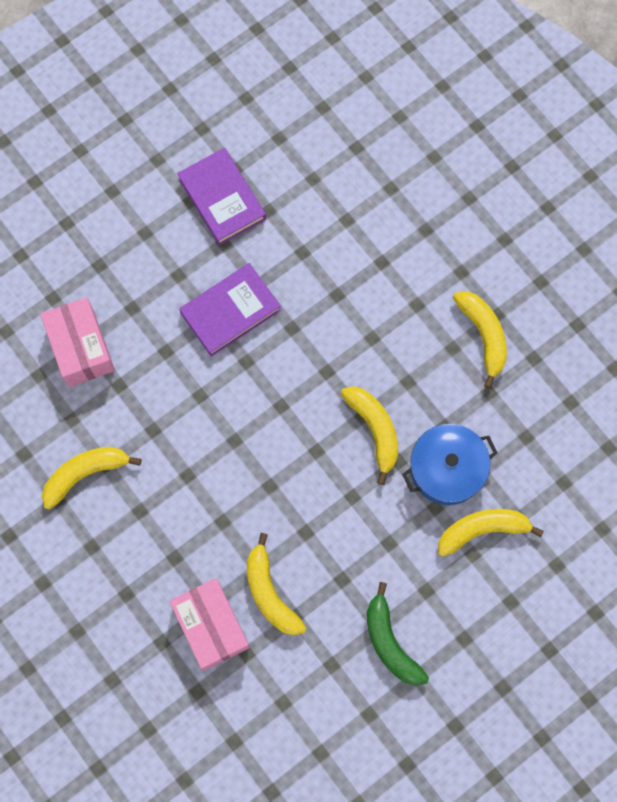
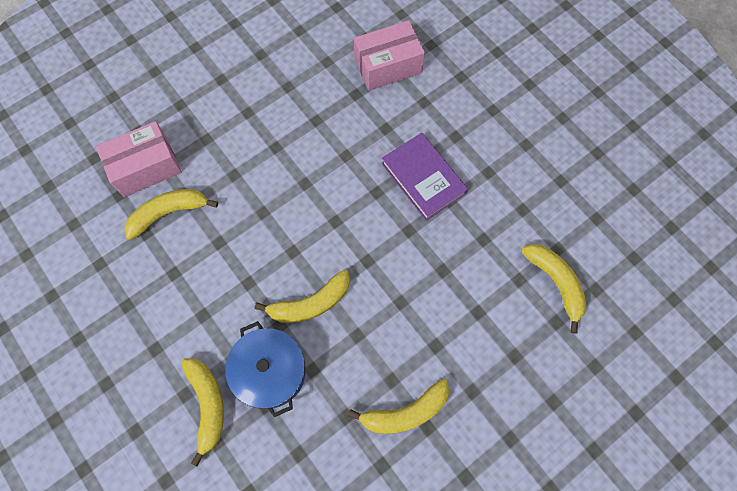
camera: 90 degrees right, 5 degrees down
yellow banana [42,447,141,510] -> yellow banana moved to [521,244,587,334]
purple book [177,148,266,245] -> none
green banana [367,582,429,686] -> none

